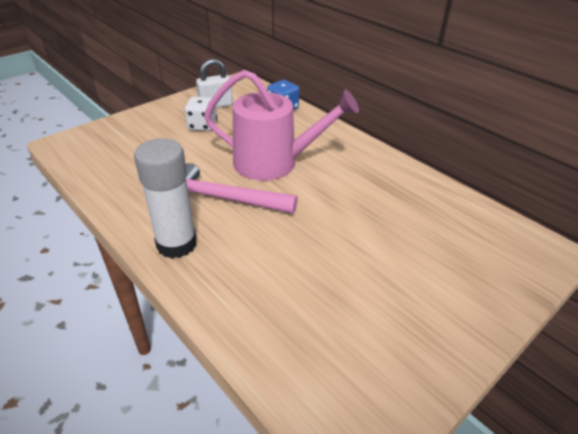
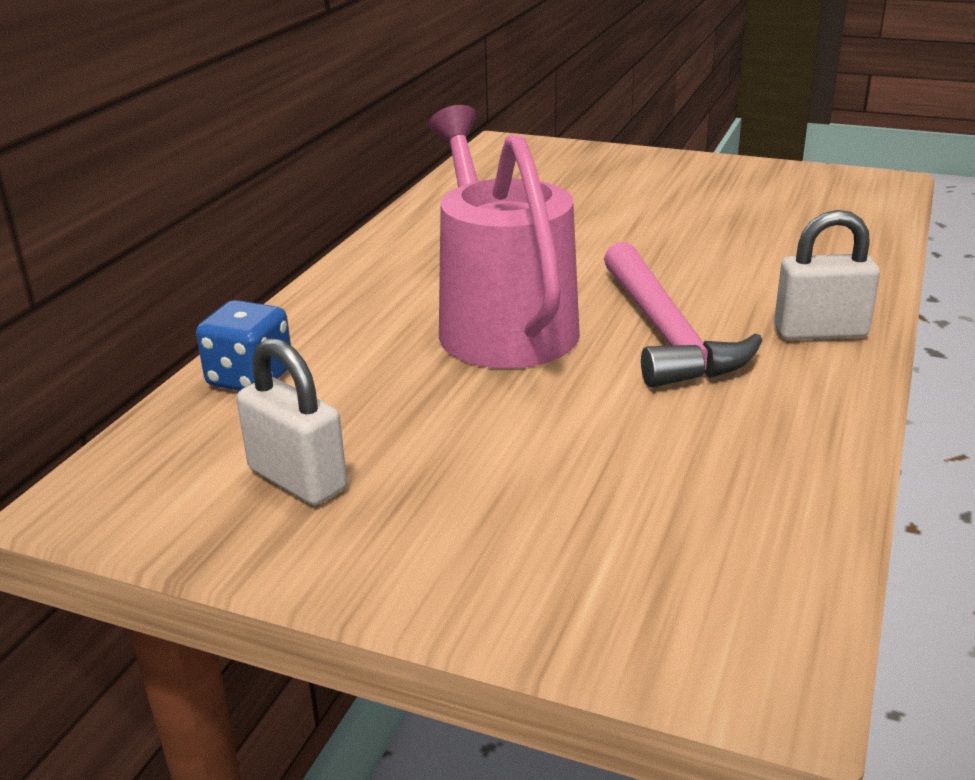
camera: 115 degrees left, 10 degrees down
white glue stick [134,138,197,259] -> white padlock [774,210,880,340]
white dice [185,96,217,131] -> none

